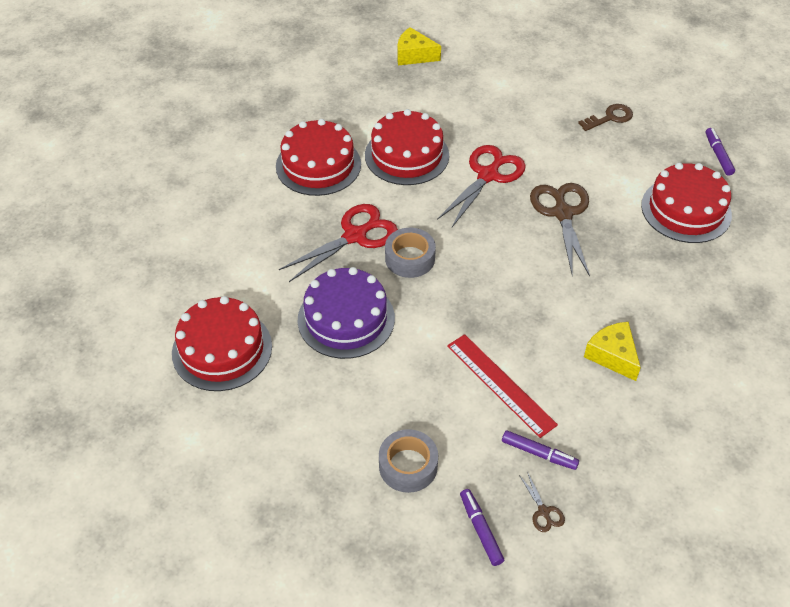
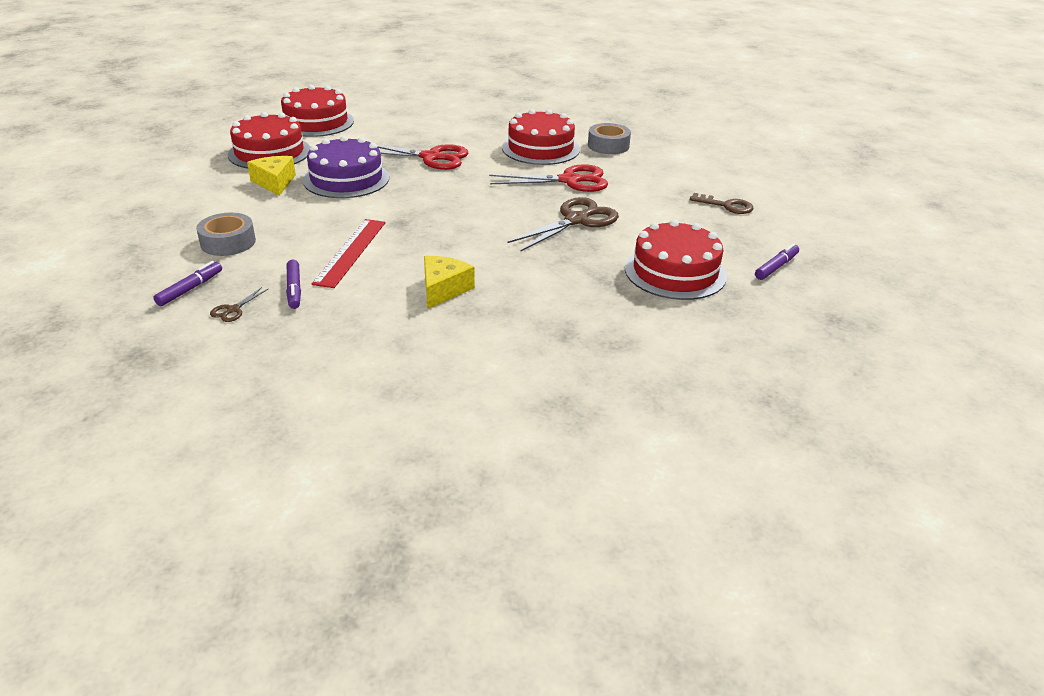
camera: 50 degrees right, 15 degrees down
red cake [276,119,361,196] -> red cake moved to [281,85,354,137]
grey tape [385,228,436,278] -> grey tape moved to [588,123,631,154]
yellow cheese [397,27,441,66] -> yellow cheese moved to [247,156,296,196]

